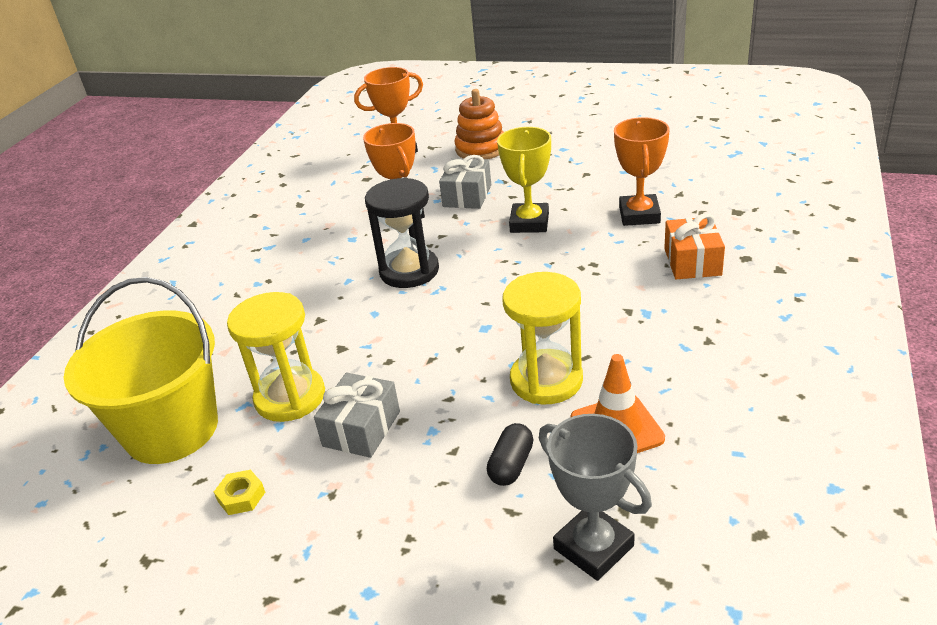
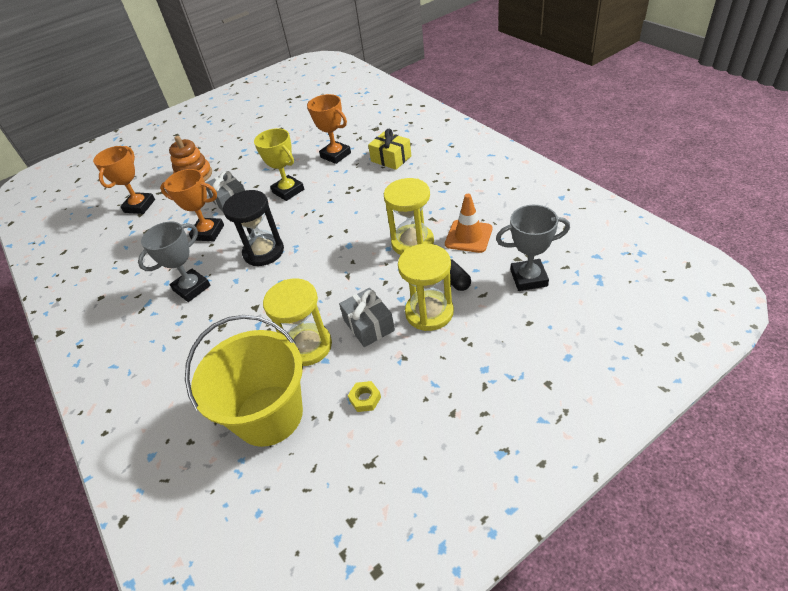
camera: 50 degrees left, 10 degrees up
orange gift [664,214,725,279] -> yellow gift [368,129,411,170]
none -> grey trophy [138,222,211,302]
none -> yellow hourglass [398,244,454,331]

